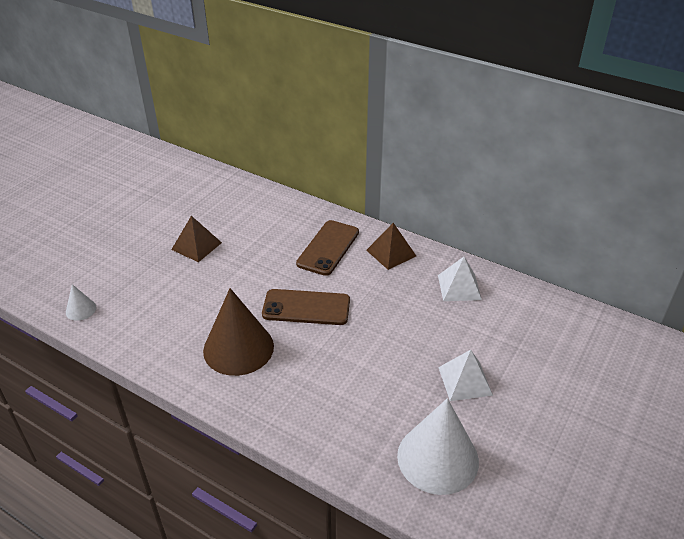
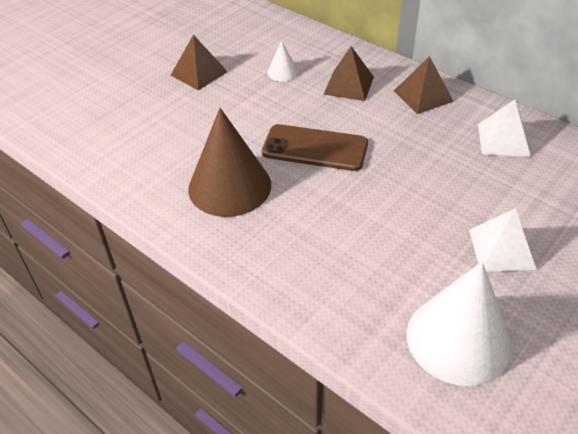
camera: 10 degrees right, 5 degrees up
white cone [66,284,96,321] -> white cone moved to [267,40,298,81]
brown phone [296,220,359,276] -> brown pyramid [324,46,374,101]

